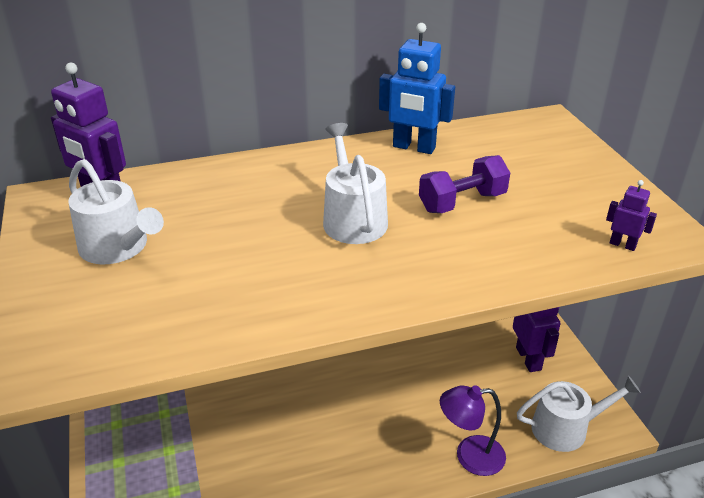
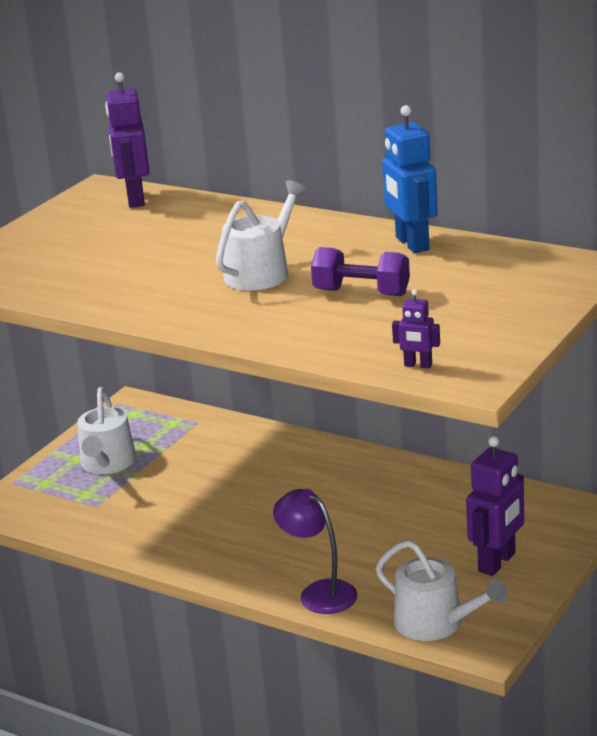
camera: 50 degrees right, 10 degrees down
white watering can [68,159,164,264] -> white watering can moved to [77,387,136,474]
purple robot [606,180,657,251] -> purple robot turned 120 degrees clockwise [392,290,440,368]

